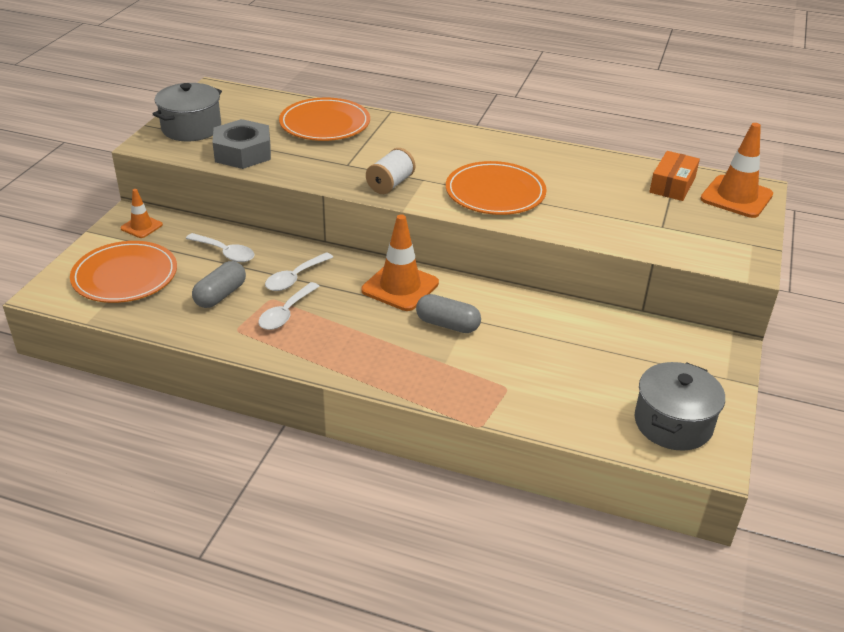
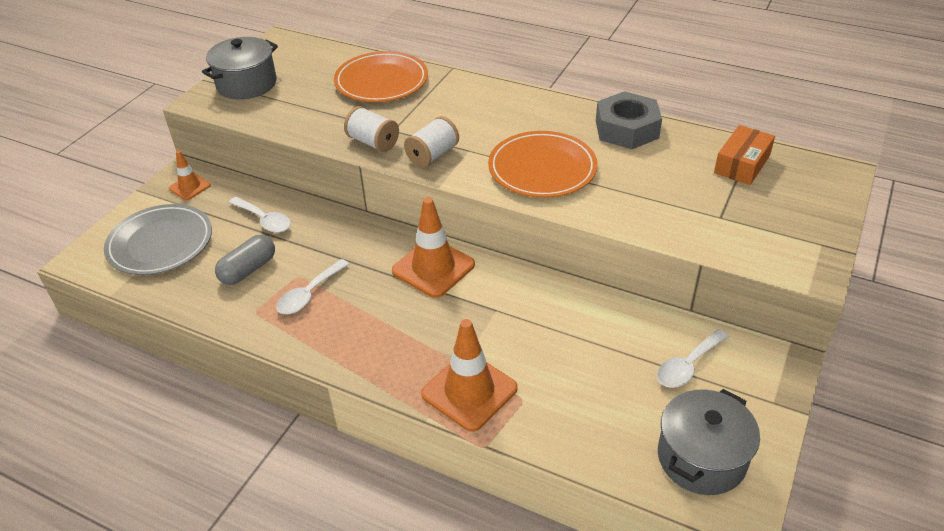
camera: 10 degrees right, 5 degrees up
orange plate [70,241,177,303] -> grey plate [104,204,212,275]
grey nut [212,119,271,169] -> grey nut moved to [596,91,662,149]
white spoon [265,252,333,291] -> white spoon moved to [657,329,729,388]
grey capsule [416,294,481,333] -> none
orange traffic cone [700,123,773,218] -> orange traffic cone moved to [421,319,518,432]
none -> white spool [344,106,399,152]

